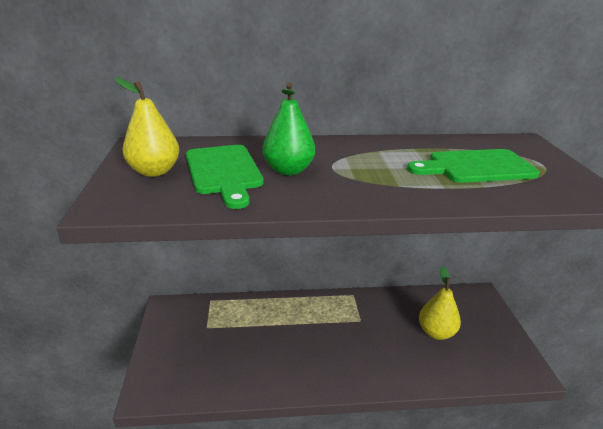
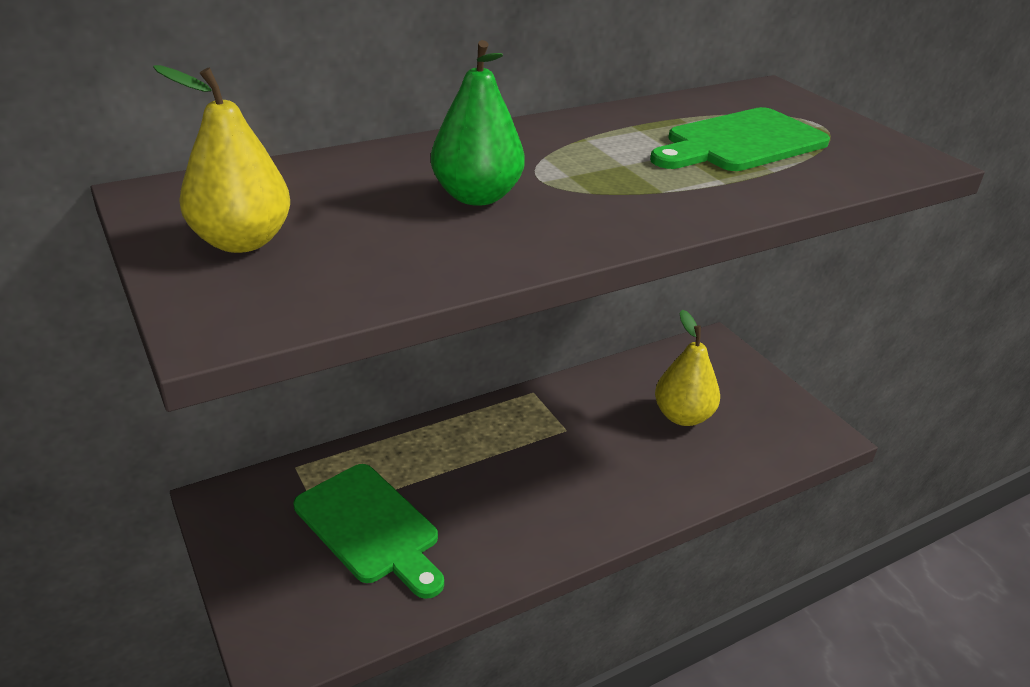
camera: 25 degrees left, 5 degrees up
green cutting board [186,145,264,209] -> green cutting board moved to [294,464,444,599]

